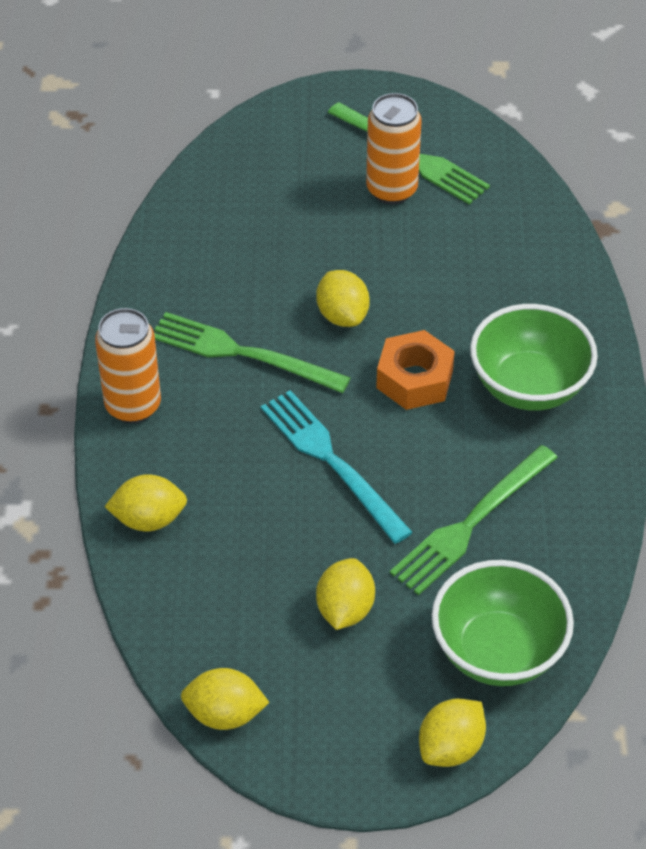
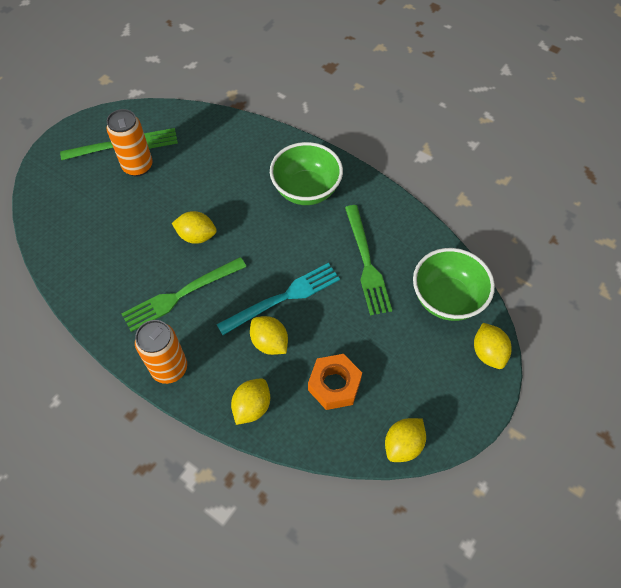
camera: 55 degrees left, 10 degrees up
turquoise fork [261,390,413,544] -> turquoise fork turned 150 degrees clockwise [216,263,340,335]
yellow lemon [316,558,375,630] -> yellow lemon moved to [250,316,288,355]
orange nut [376,330,455,410] -> orange nut moved to [308,354,362,410]

